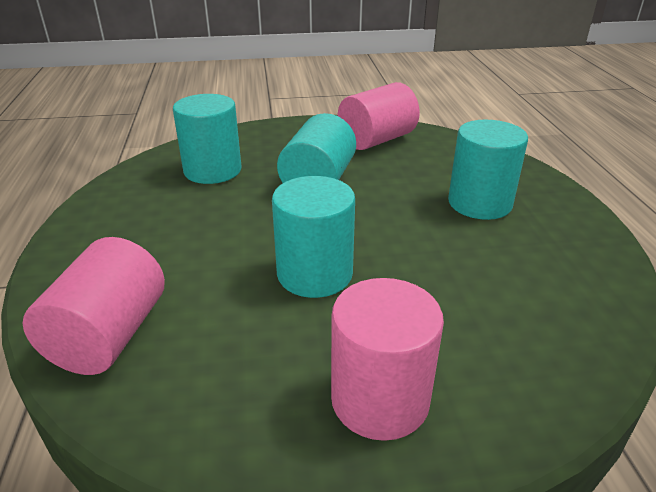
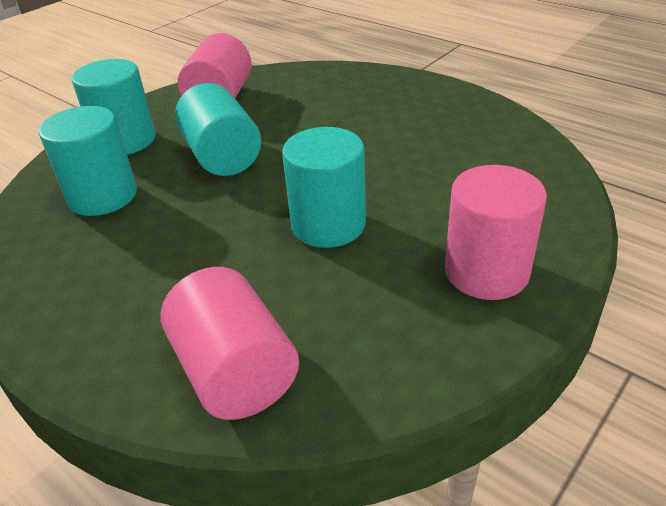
camera: 40 degrees left, 5 degrees up
turquoise cylinder [448,120,528,220] -> turquoise cylinder moved to [71,59,155,155]

